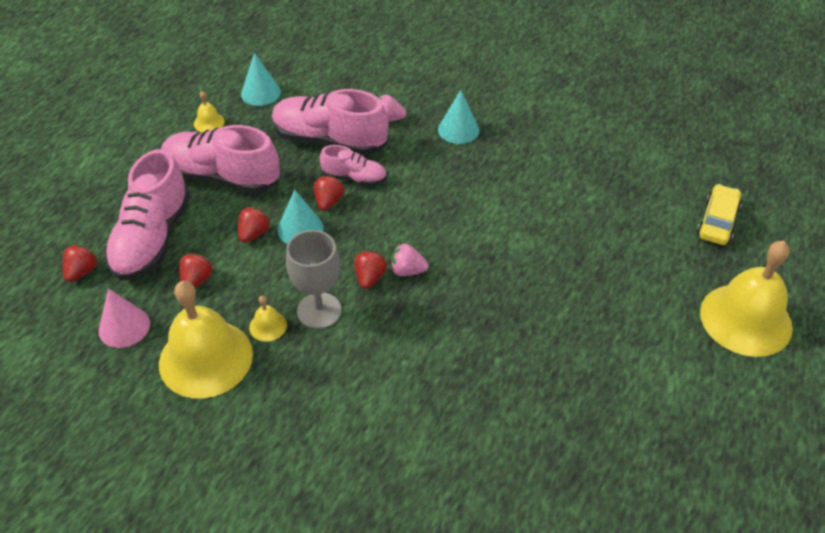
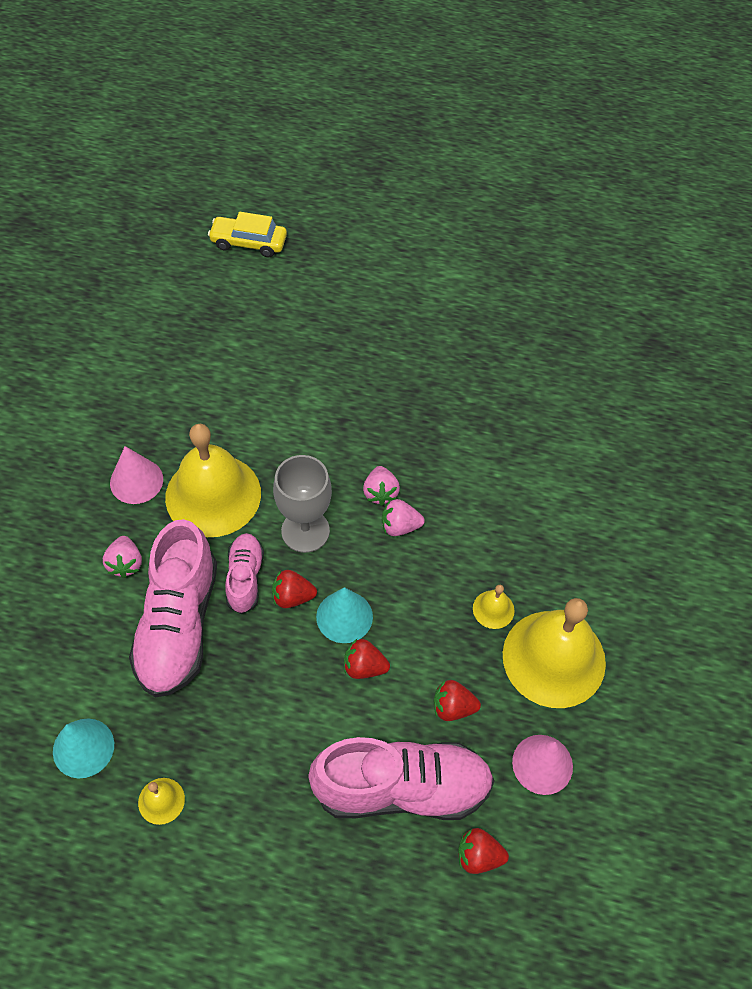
camera: 105 degrees left, 10 degrees up
pink shoe [161,125,280,194] -> none
grey goblet [286,230,342,329] -> grey goblet moved to [273,455,332,553]
red strawberry [354,251,387,289] -> pink strawberry [382,499,425,536]
turquoise cone [438,90,479,144] -> pink cone [110,446,163,504]
yellow bell [700,241,793,357] -> yellow bell moved to [165,424,261,537]

